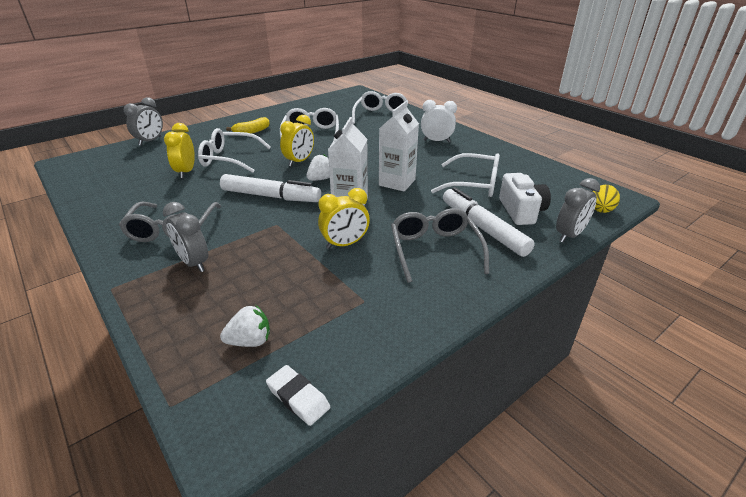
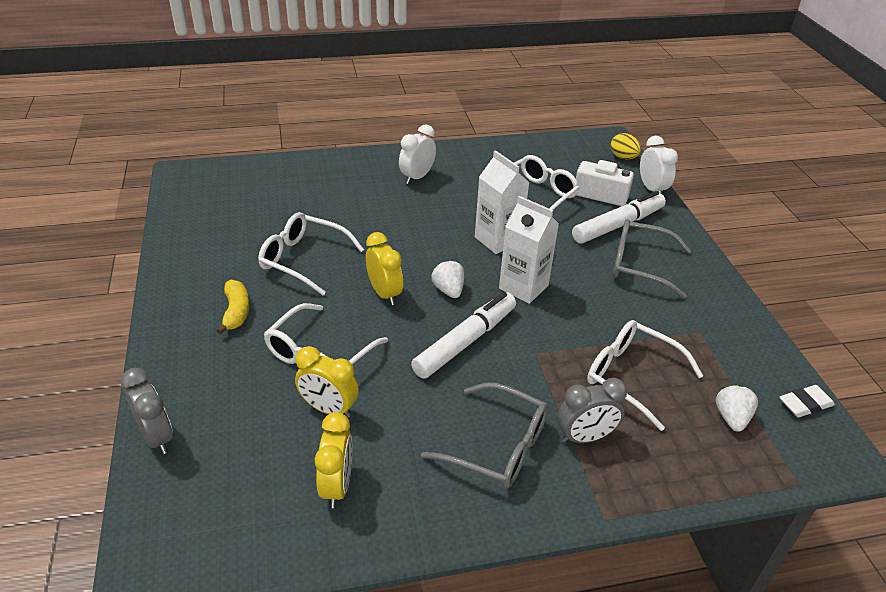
camera: 65 degrees left, 5 degrees up
yellow clock [318,188,370,249] -> yellow clock moved to [315,412,353,508]
white glasses [352,91,408,124] -> white glasses moved to [587,320,703,431]
white marker [443,187,535,257] -> white marker turned 150 degrees clockwise [572,191,666,243]
grey clock [556,178,600,243] -> white clock [640,136,678,194]

